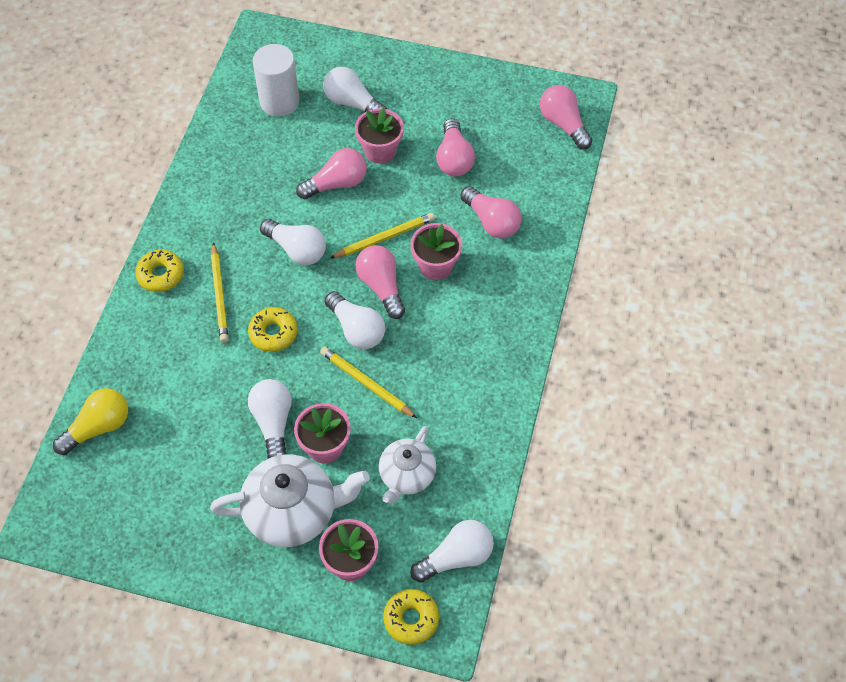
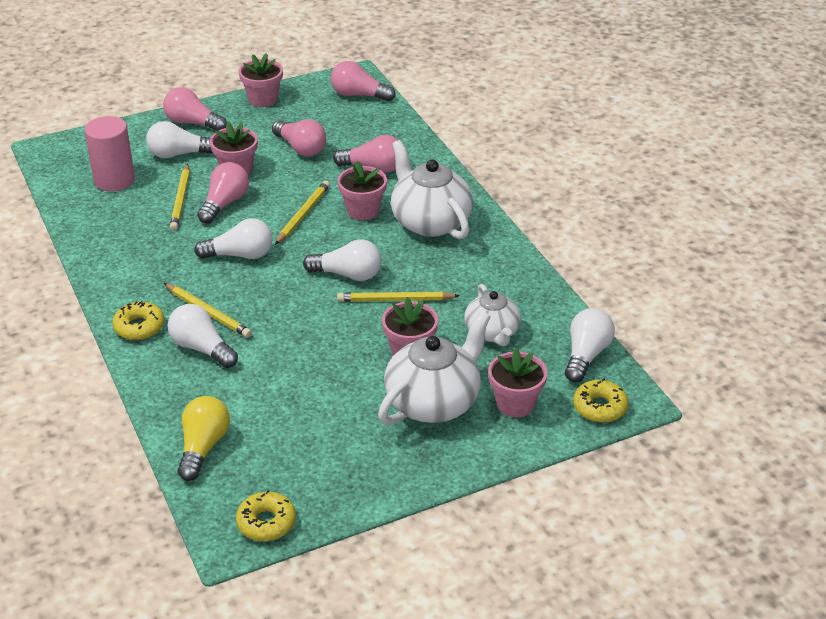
camera: 40 degrees left, 20 degrees down
yellow donut [248,307,298,352] -> yellow donut moved to [236,490,296,541]
white light bulb [248,379,292,459] -> white light bulb moved to [167,304,238,368]
white cylinder [253,44,300,117] -> pink cylinder [84,116,135,191]
pink light bulb [355,245,405,319] -> pink light bulb moved to [163,87,227,131]
none -> yellow pencil [170,164,190,231]
none -> pink flower pot [239,54,283,107]
none -> white teapot [391,140,473,239]

